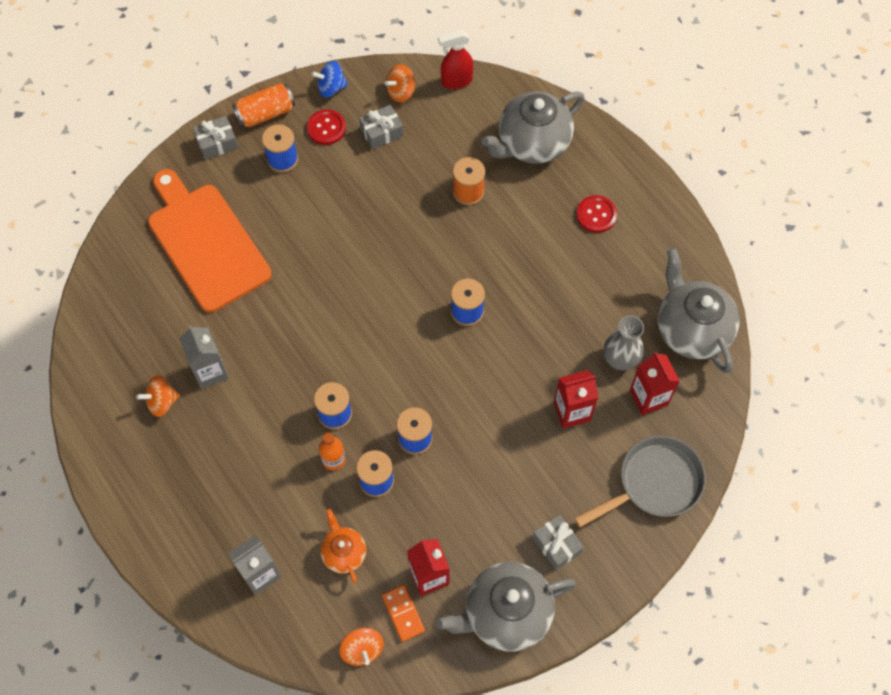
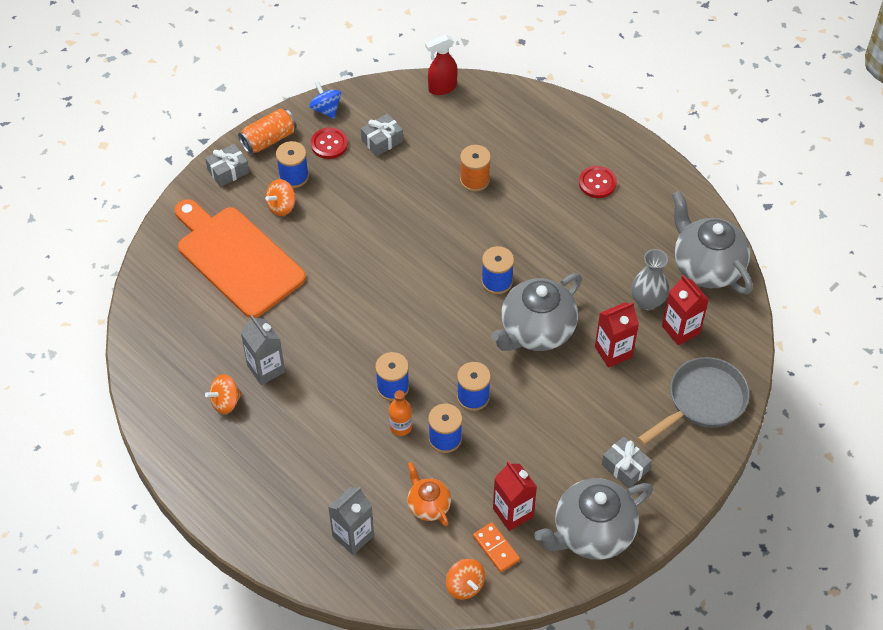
camera: 10 degrees left, 10 degrees down
blue spinning top [311,61,348,97] -> blue spinning top turned 75 degrees clockwise [309,81,341,119]
orange spinning top [385,64,416,102] -> orange spinning top moved to [265,179,295,216]
grey teapot [482,91,585,164] -> grey teapot moved to [491,273,582,351]

